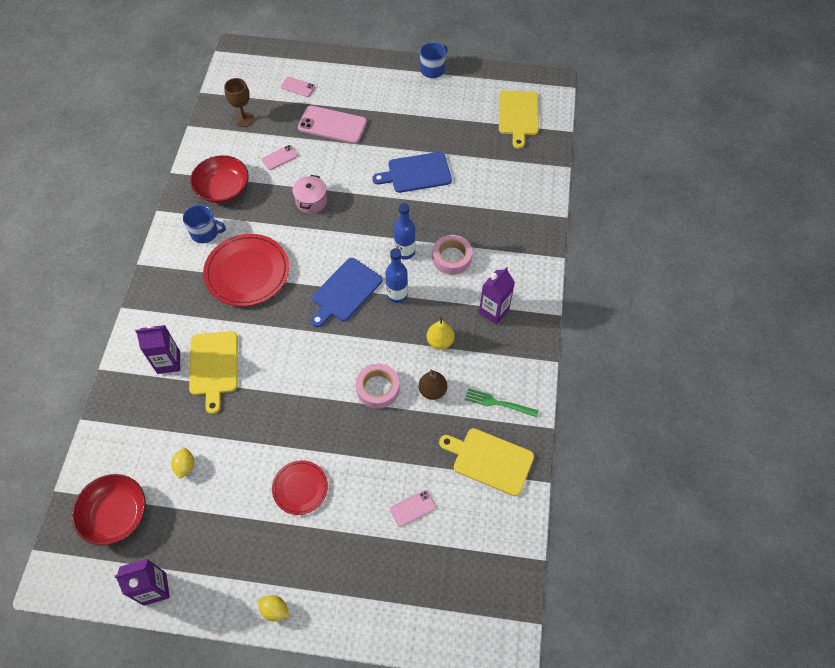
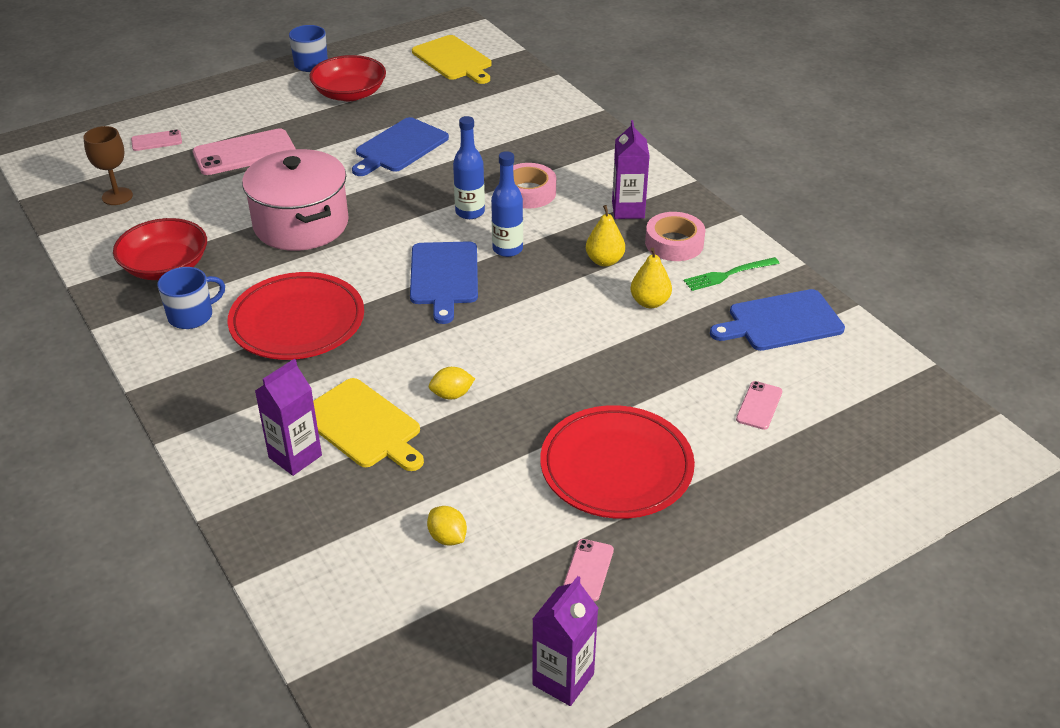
camera: 40 degrees left, 20 degrees down
red bowl [72,474,146,546] -> red bowl moved to [309,55,386,101]
yellow lemon [258,595,289,622] -> yellow lemon moved to [429,367,475,399]
pink phone [262,145,298,170] -> pink phone moved to [563,539,614,601]
red plate [272,460,328,515] -> red plate [540,405,695,519], size x1.76
pink pot [292,175,327,214] -> pink pot [242,149,349,251], size x1.97
pink tape [356,364,400,409] -> pink tape moved to [645,212,705,261]
brown pear [419,369,447,400] -> yellow pear [631,248,672,308]
yellow cutting board [439,428,534,496] -> blue cutting board [710,289,845,351]

